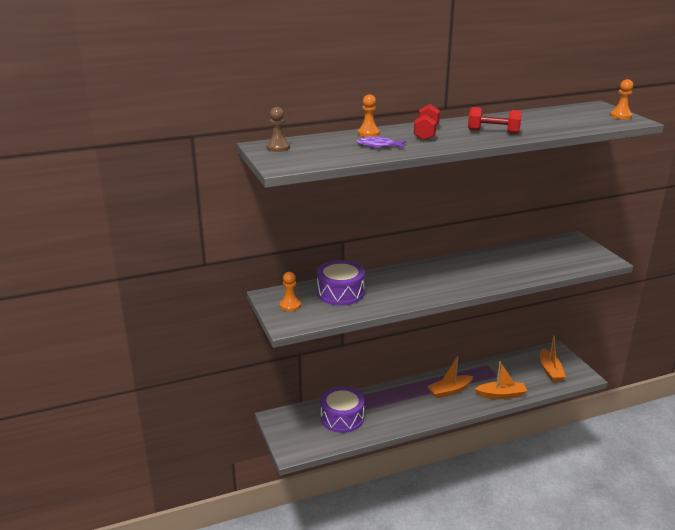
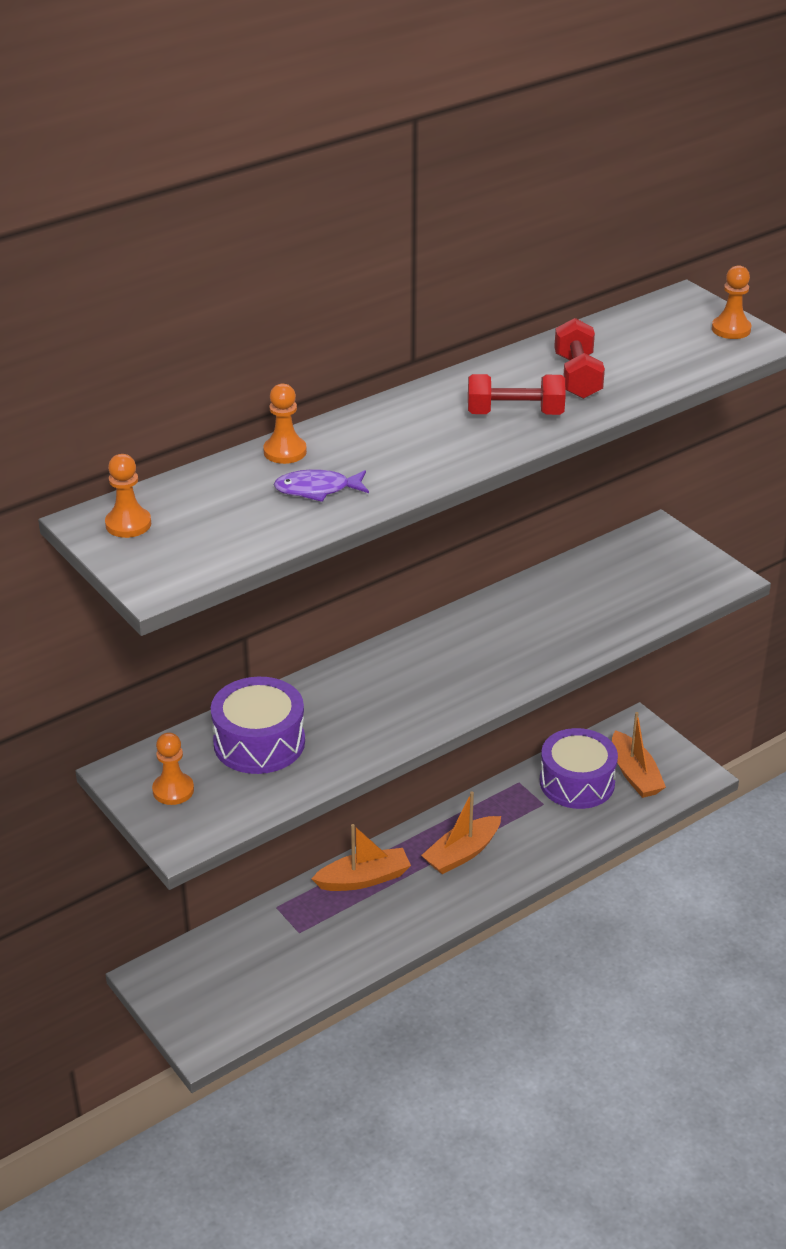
camera: 15 degrees left, 10 degrees up
brown pawn [266,107,290,152] -> orange pawn [105,454,151,538]
purple drum [320,387,364,433] -> purple drum moved to [540,728,618,809]
red dumbbell [414,104,440,141] -> red dumbbell moved to [554,318,605,399]
orange boat [475,362,527,399] -> orange boat moved to [312,824,411,891]

